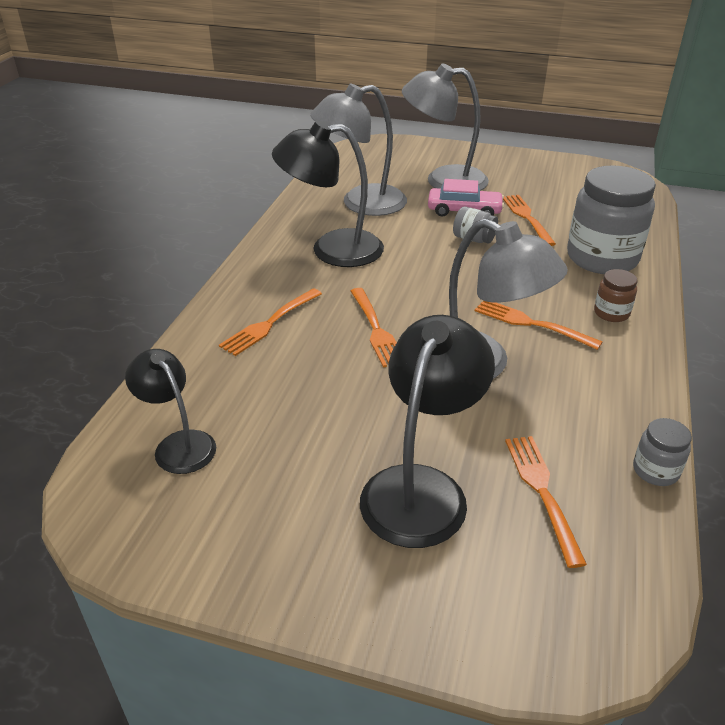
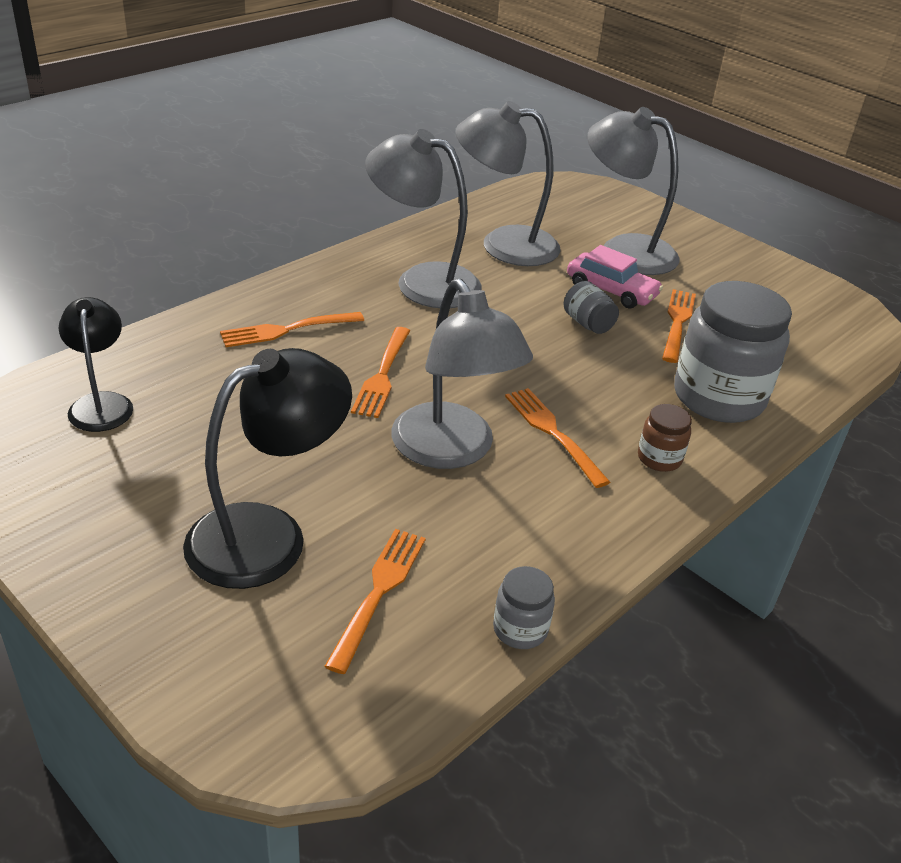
camera: 25 degrees right, 0 degrees up
black lamp [272,120,384,267] -> grey lamp [365,129,481,308]

